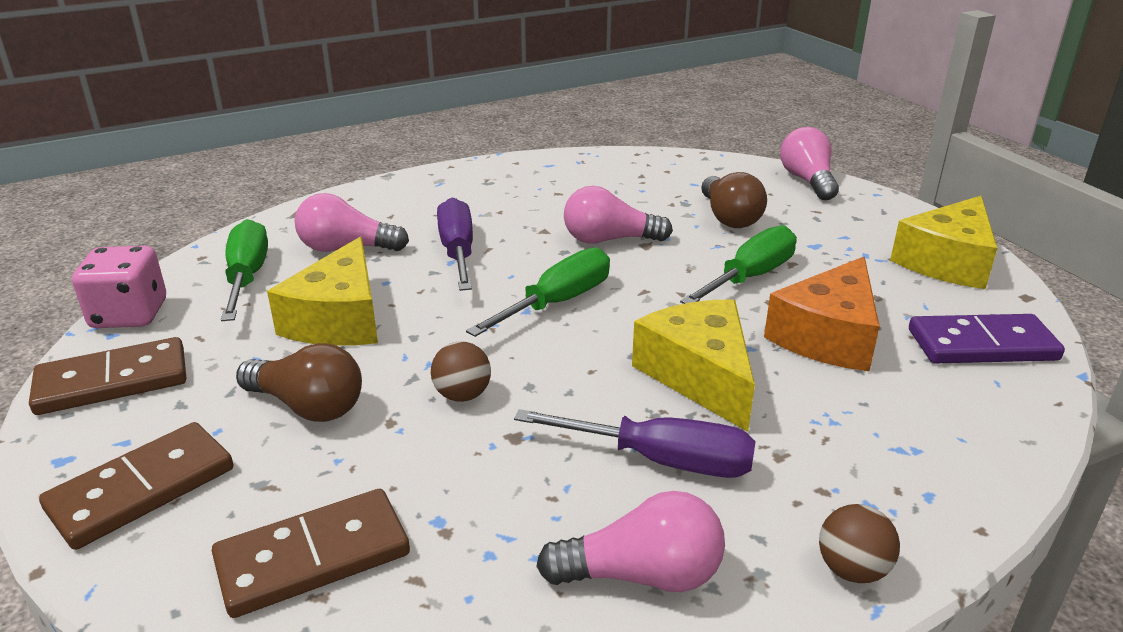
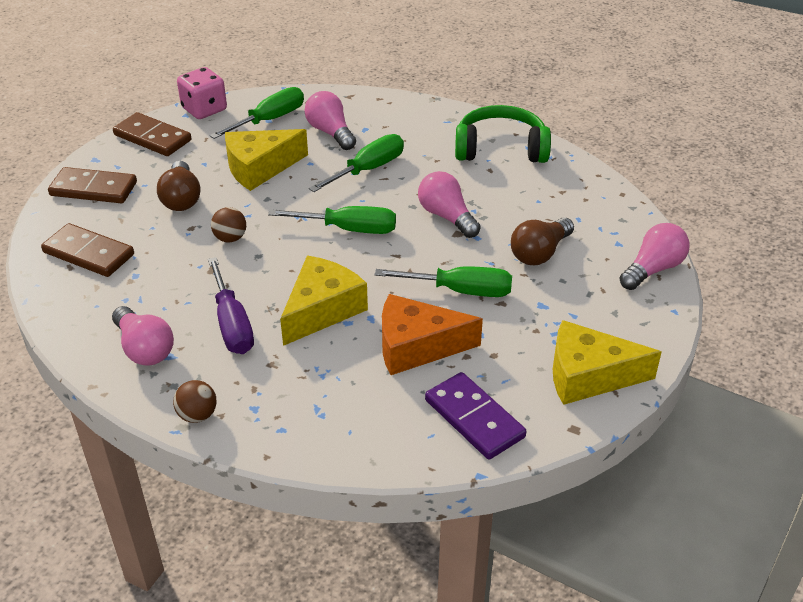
camera: 55 degrees right, 10 degrees up
purple screwdriver [437,197,473,291] -> green screwdriver [309,134,404,192]
none -> green headphones [455,105,551,163]

